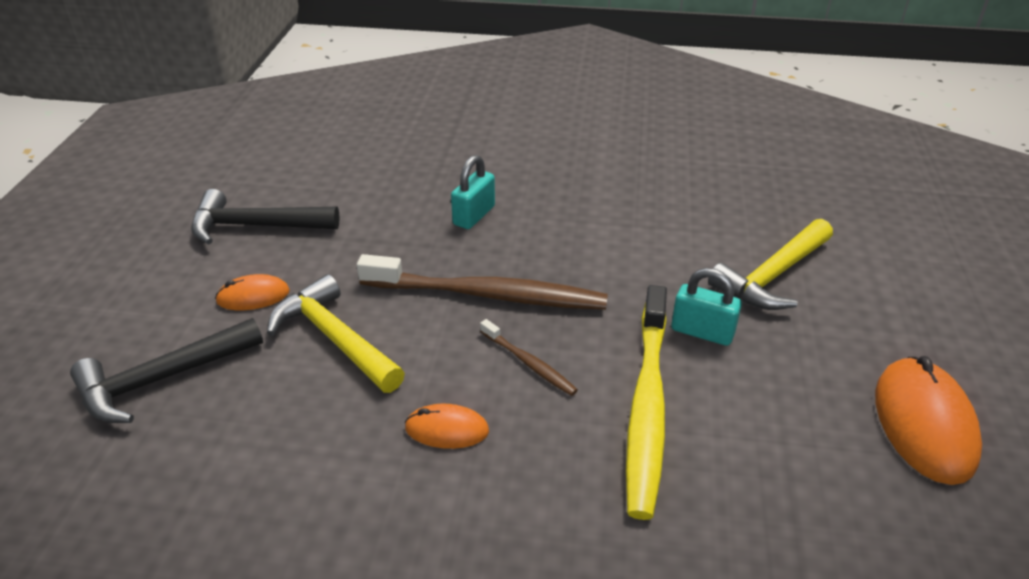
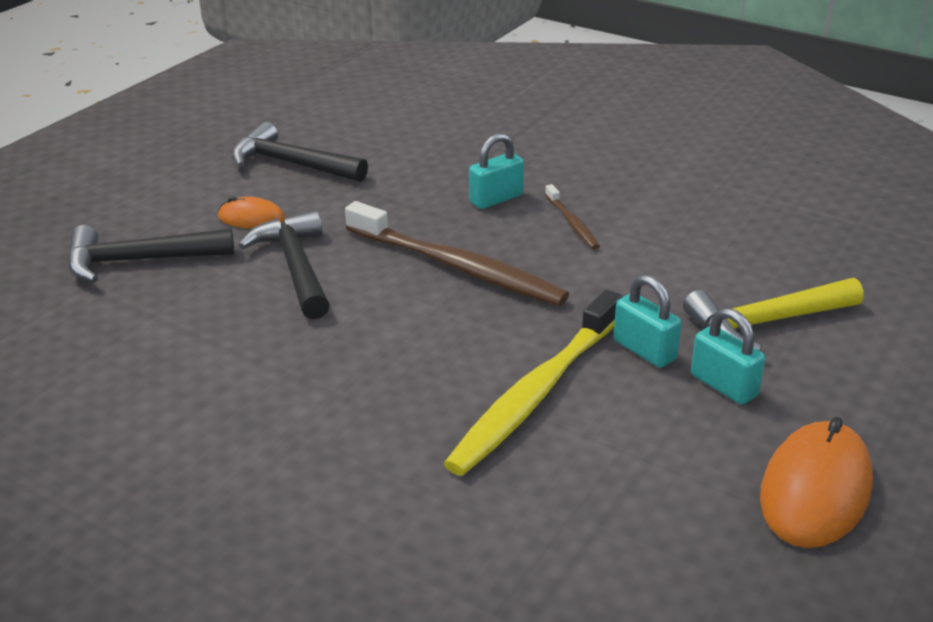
camera: 25 degrees right, 5 degrees down
yellow hammer [267,274,405,393] -> black hammer [238,211,330,319]
orange mouse [405,404,489,449] -> none
brown toothbrush [480,319,578,396] -> brown toothbrush moved to [545,184,600,250]
none -> turquoise padlock [691,308,765,405]

